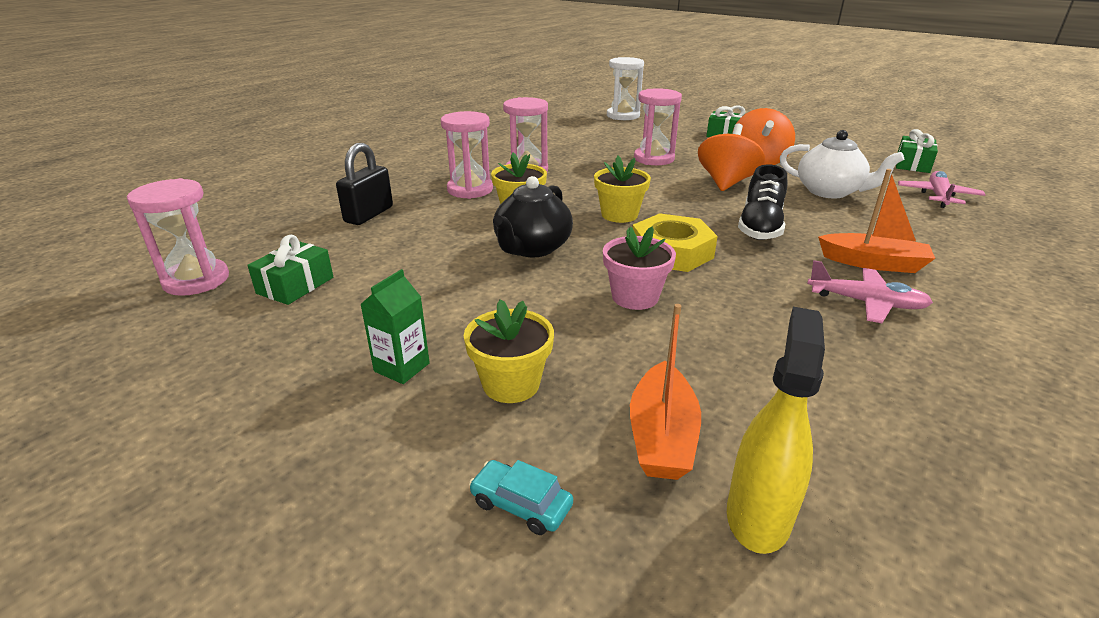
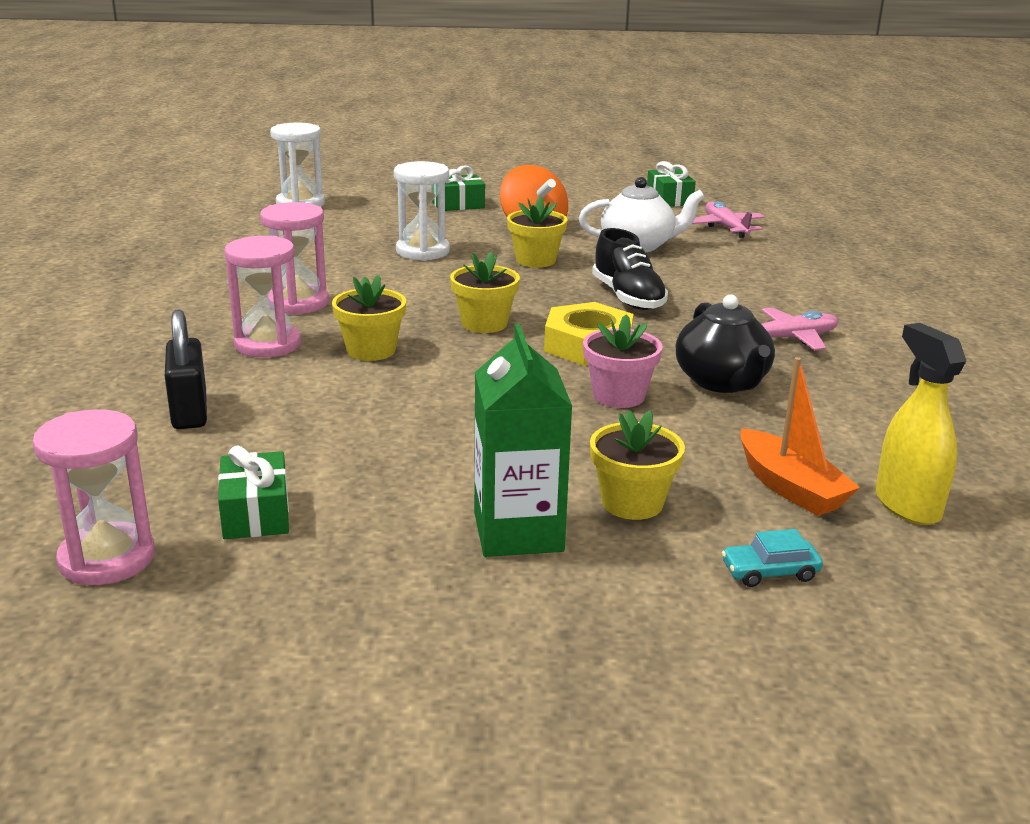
camera: 40 degrees left, 5 degrees down
green carton [360,269,430,384] -> green carton [474,324,572,557], size x1.74
black teapot [493,176,573,257] -> black teapot moved to [676,294,775,393]
pink hourglass [634,88,682,165] -> white hourglass [394,161,450,261]
orange spinning top [698,124,765,191] -> yellow flower pot [507,196,568,268]
orange boat [818,169,935,273] -> none

